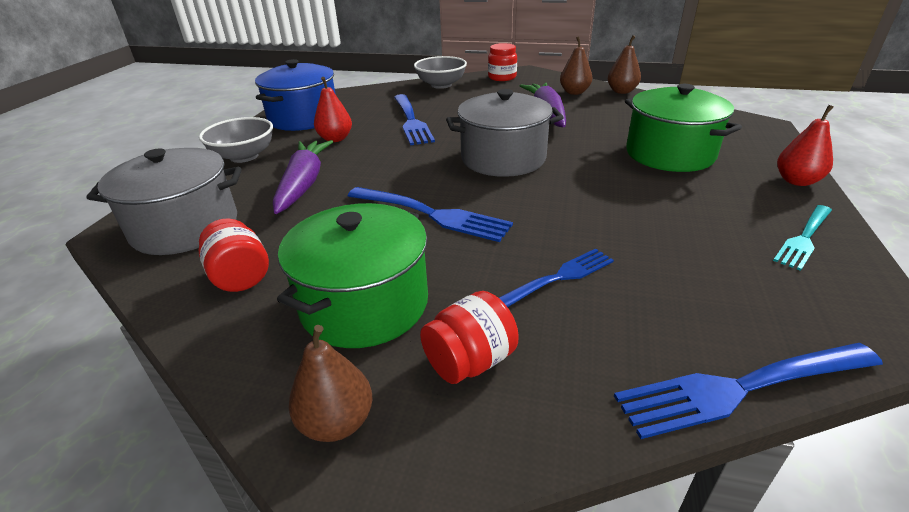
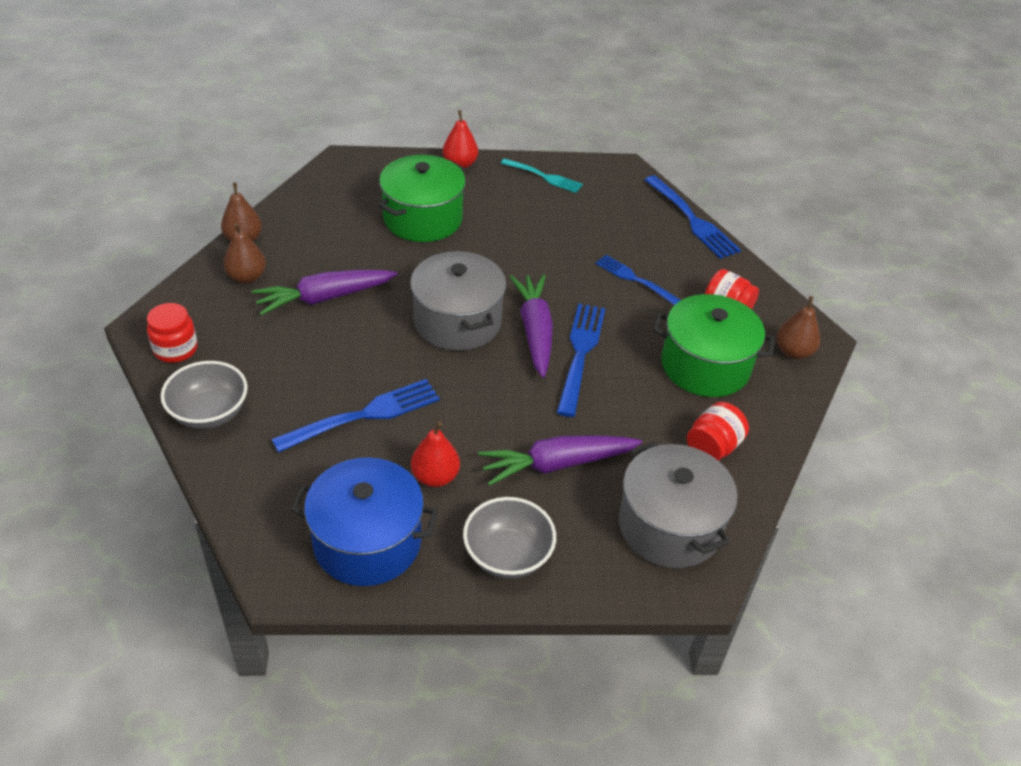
camera: 110 degrees left, 10 degrees up
none -> purple carrot [510,274,553,378]

